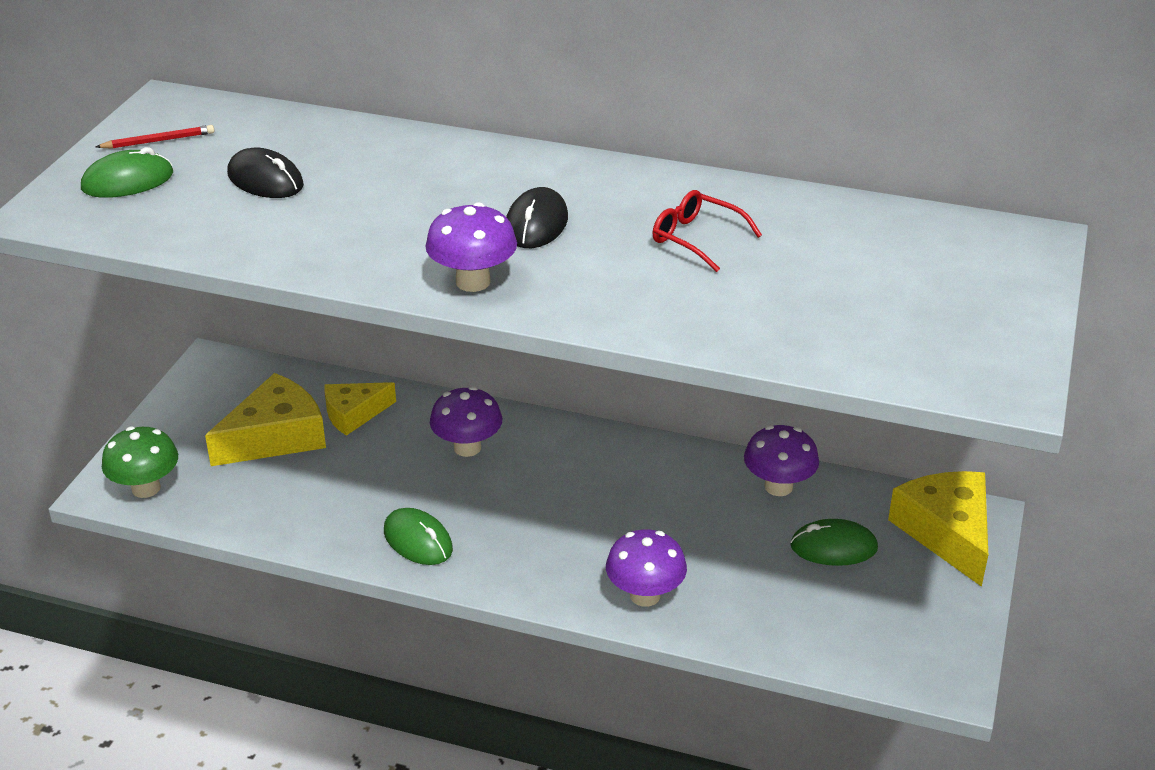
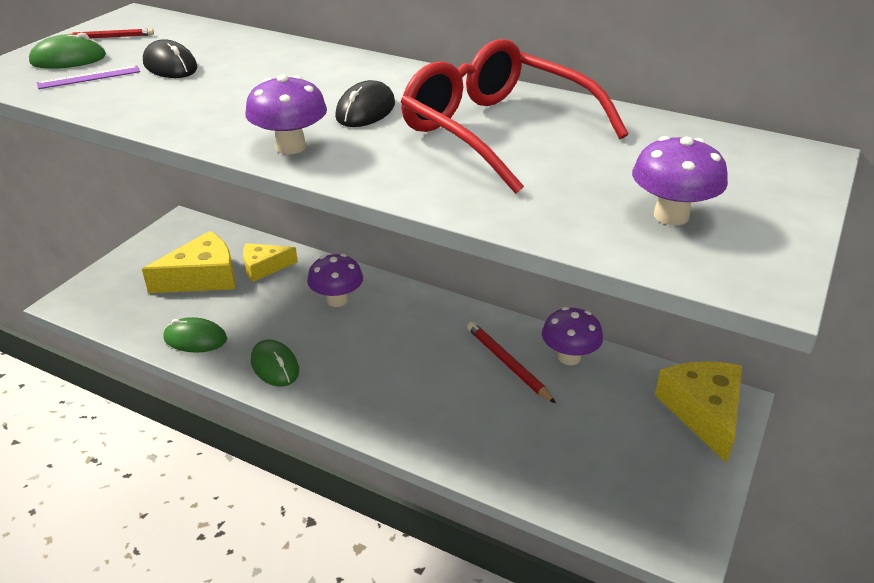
camera: 10 degrees right, 0 degrees up
green mushroom [102,426,178,498] -> none
purple mushroom [606,529,687,607] -> purple mushroom moved to [632,136,728,225]
red glasses [653,190,762,272] -> red glasses [401,39,629,194], size x2.25
green mouse [790,519,878,566] -> green mouse moved to [163,317,227,353]
none -> purple ruler [37,66,140,89]
none -> red pencil [467,322,556,404]

